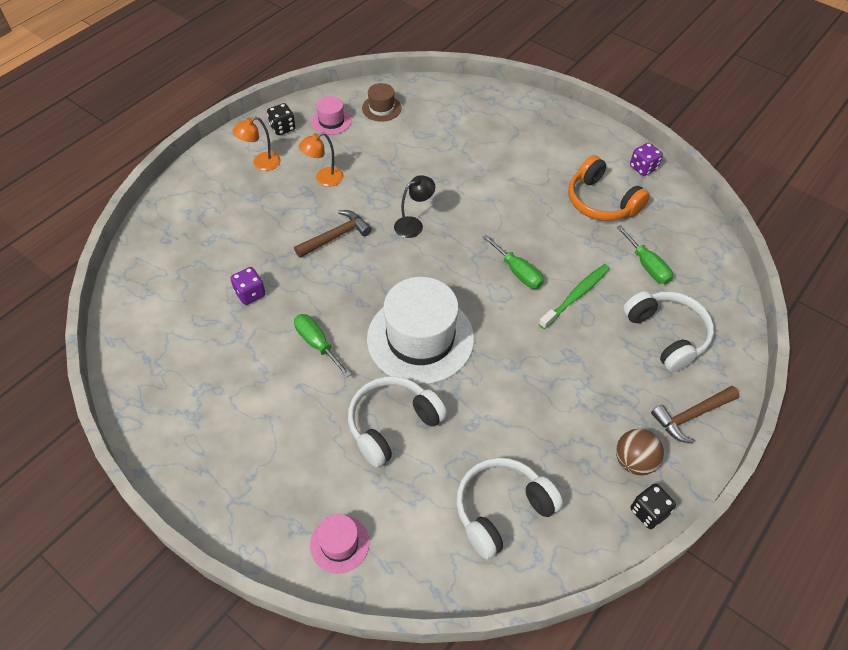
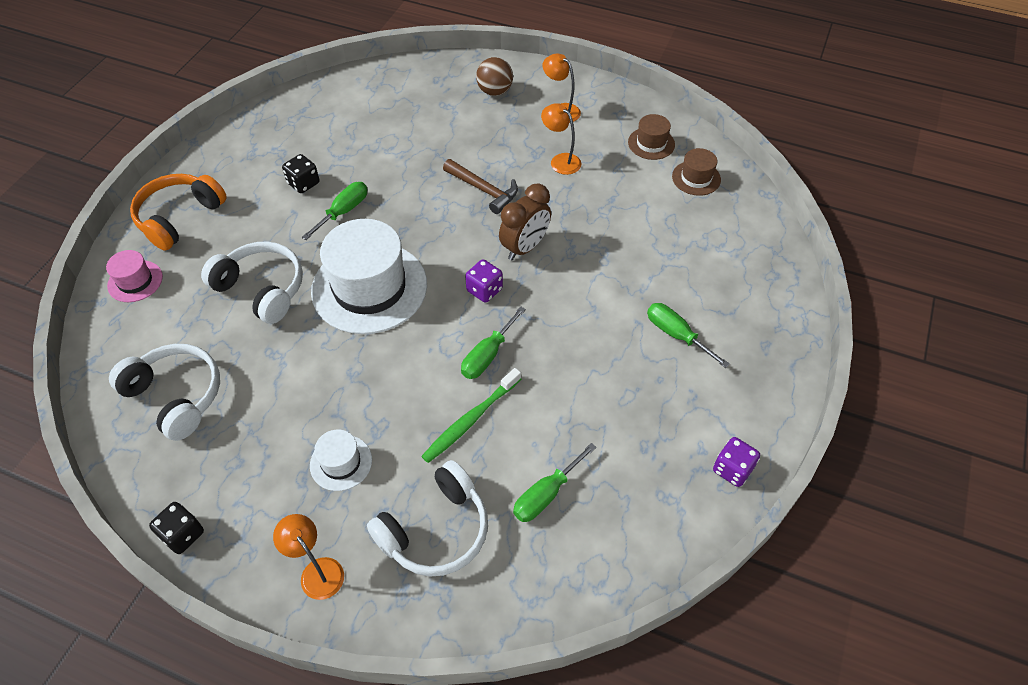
camera: 75 degrees right, 0 degrees up
purple dice [230,267,265,305] -> purple dice moved to [465,259,503,303]
black dice [267,103,296,135] -> black dice moved to [282,154,319,193]
pink hat [311,96,352,135] -> brown hat [628,114,675,160]
black lamp [394,175,435,238] -> brown clock [499,183,551,260]
green toothbrush [539,264,610,329] -> green toothbrush turned 105 degrees clockwise [421,368,521,463]
orange headphones [568,155,650,221] -> orange headphones moved to [130,174,227,251]
brown ball [616,429,664,476] -> brown ball moved to [476,57,513,96]
brown hammer [651,386,740,444] -> orange lamp [273,514,344,600]
none -> white hat [310,430,372,491]
none -> green screwdriver [647,303,730,368]

